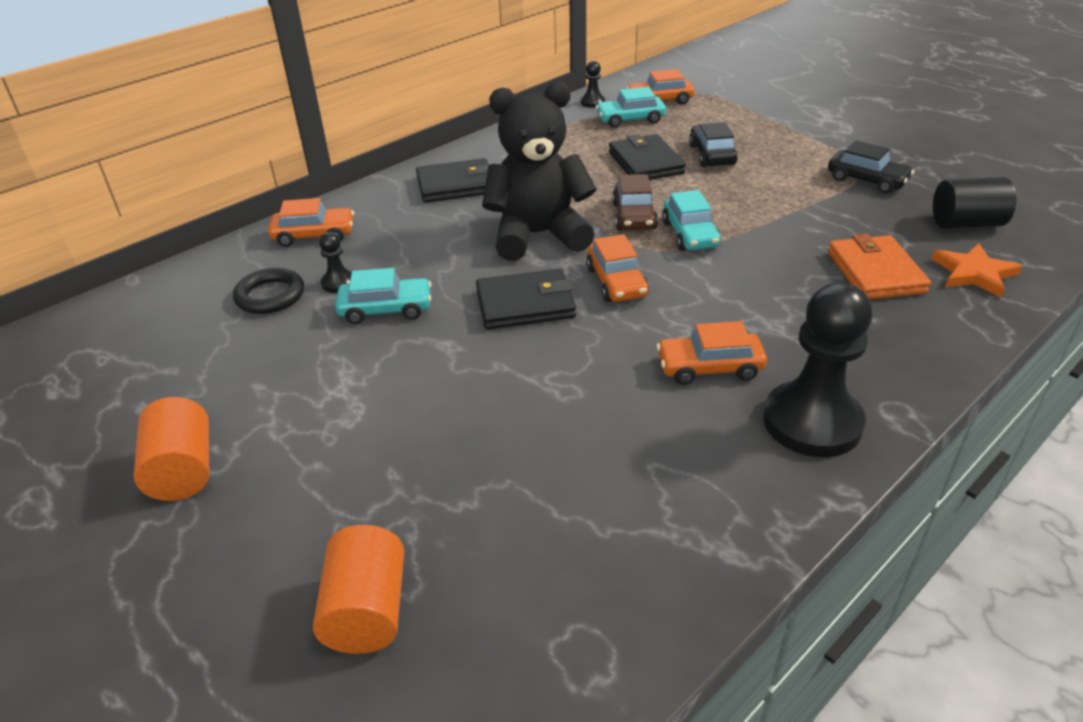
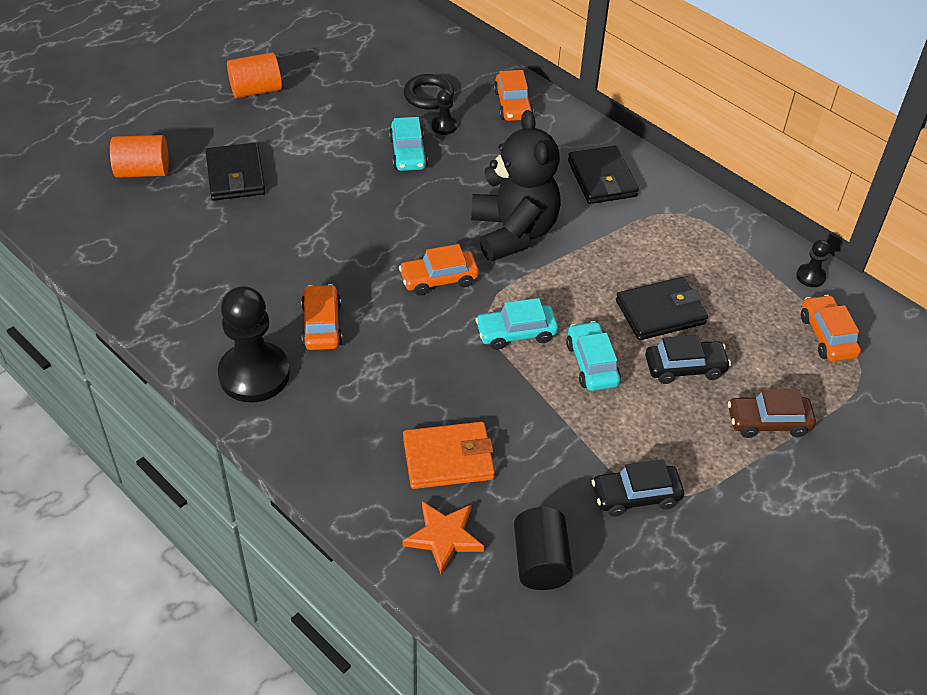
camera: 85 degrees right, 10 degrees up
black wallet [476,269,576,329] -> black wallet moved to [206,143,265,201]
turquoise car [595,87,666,128] -> turquoise car moved to [566,321,621,391]
brown car [612,174,658,230] -> brown car moved to [728,389,816,438]
black car [828,140,914,193] -> black car turned 45 degrees clockwise [592,460,684,517]

